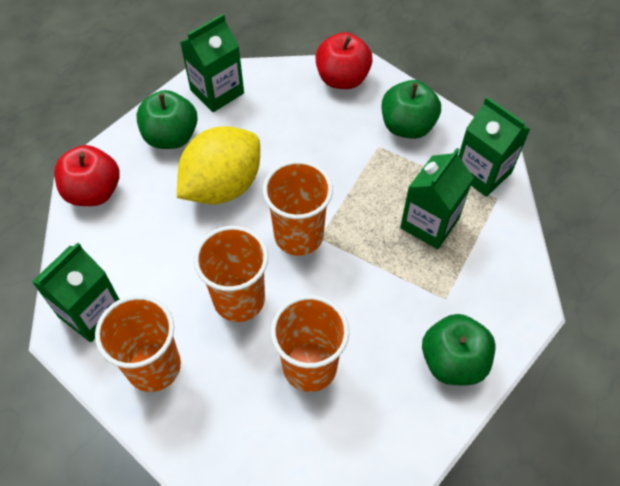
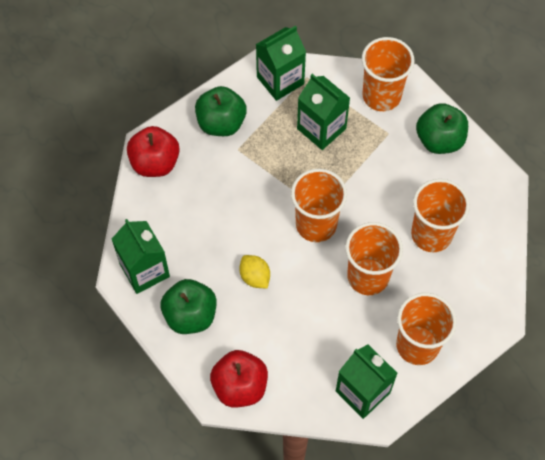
camera: 80 degrees left, 5 degrees up
yellow lemon [177,126,260,204] -> yellow lemon [239,255,270,288], size x0.46
none -> orange cup [362,37,414,111]

